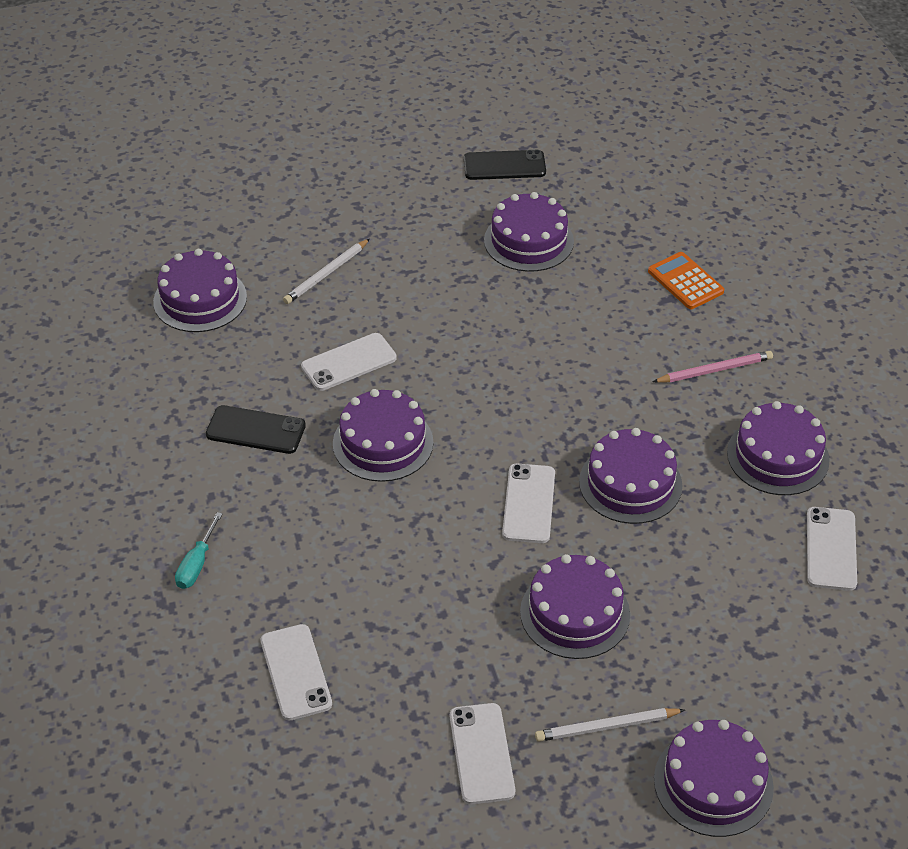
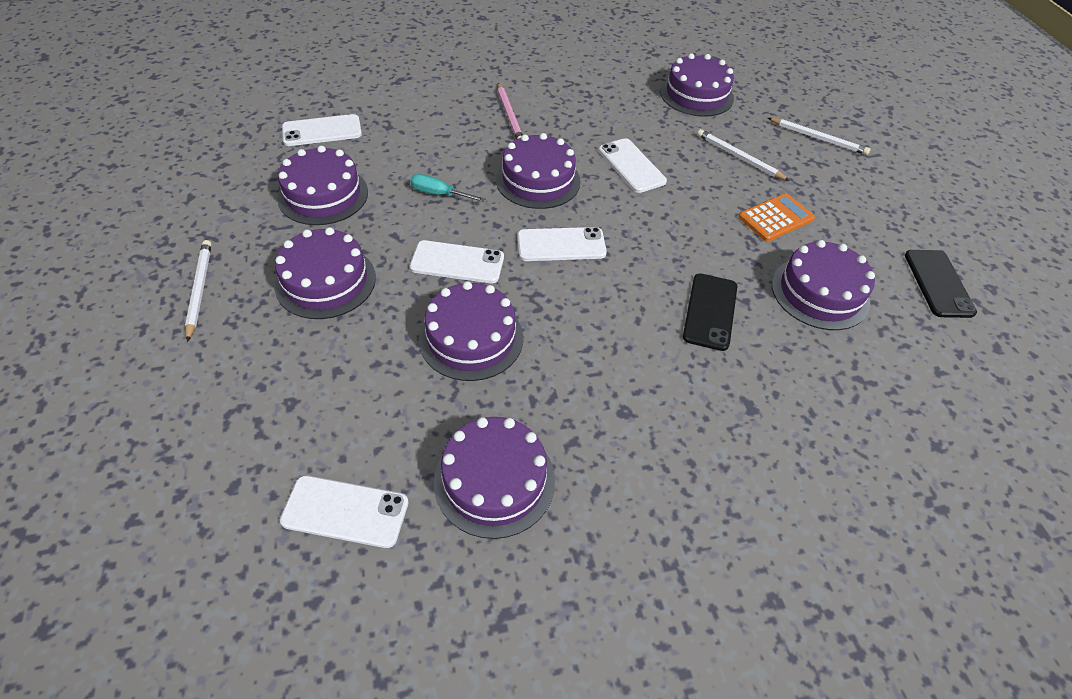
camera: 90 degrees right, 5 degrees up
turquoise screwdriver [175,512,223,589] -> turquoise screwdriver moved to [410,174,485,202]
black phone [206,405,306,454] -> black phone moved to [683,273,737,351]
white phone [450,703,515,804] -> white phone moved to [517,227,607,261]
orange calculator [648,252,724,309] -> orange calculator moved to [738,193,815,242]
pink pencil [652,351,773,383] -> pink pencil moved to [497,83,523,139]
purple cake [654,720,774,837] -> purple cake moved to [277,146,368,225]
none -> white pencil [768,118,870,155]

